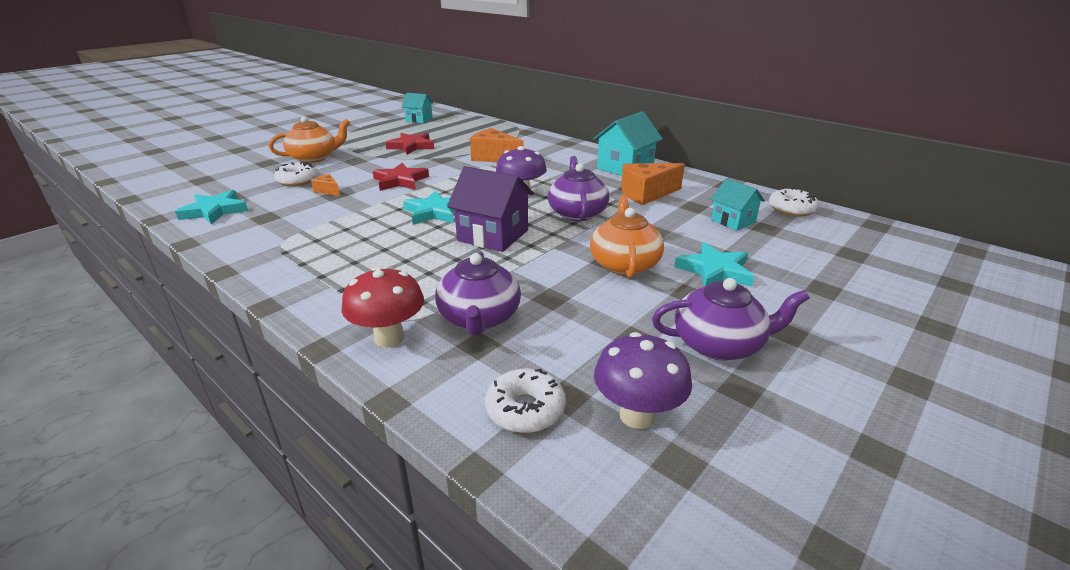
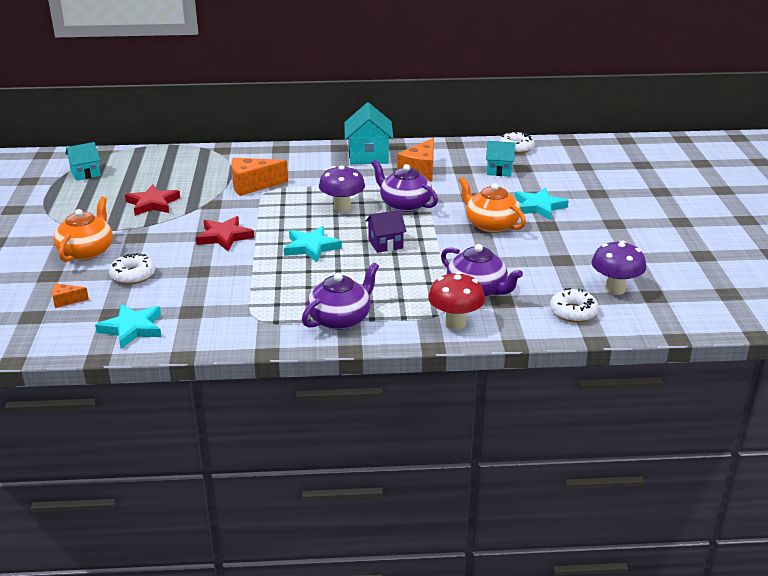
camera: 45 degrees left, 0 degrees up
orange cheese [311,174,340,196] -> orange cheese moved to [52,283,89,308]
purple house [447,166,534,252] -> purple house [366,210,406,253], size x0.62
purple teapot [652,278,810,360] -> purple teapot moved to [302,262,379,330]

